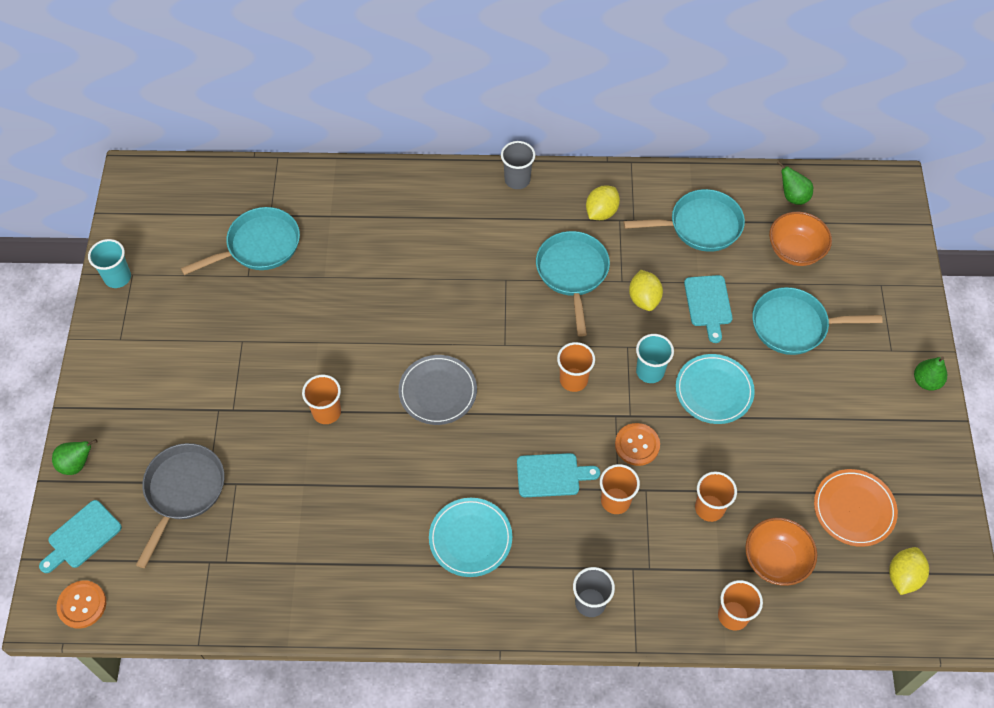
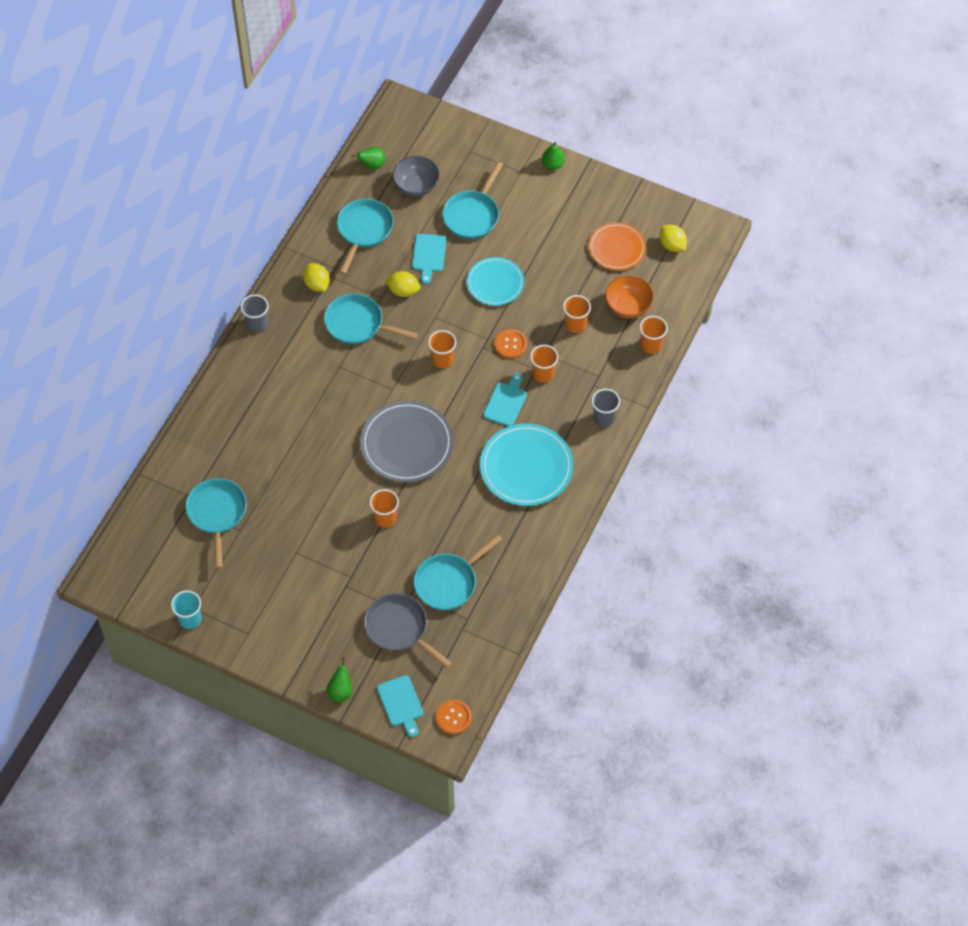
camera: 65 degrees left, 0 degrees up
grey plate [398,355,477,425] -> grey plate [360,401,453,482], size x1.54
turquoise plate [429,498,512,577] -> turquoise plate [480,424,573,506], size x1.54
turquoise cup [636,334,674,383] -> none
turquoise cutting board [684,275,732,343] -> turquoise cutting board turned 75 degrees clockwise [412,234,446,284]
orange bowl [769,212,832,266] -> grey bowl [392,156,440,197]
none -> turquoise pan [414,534,502,611]

